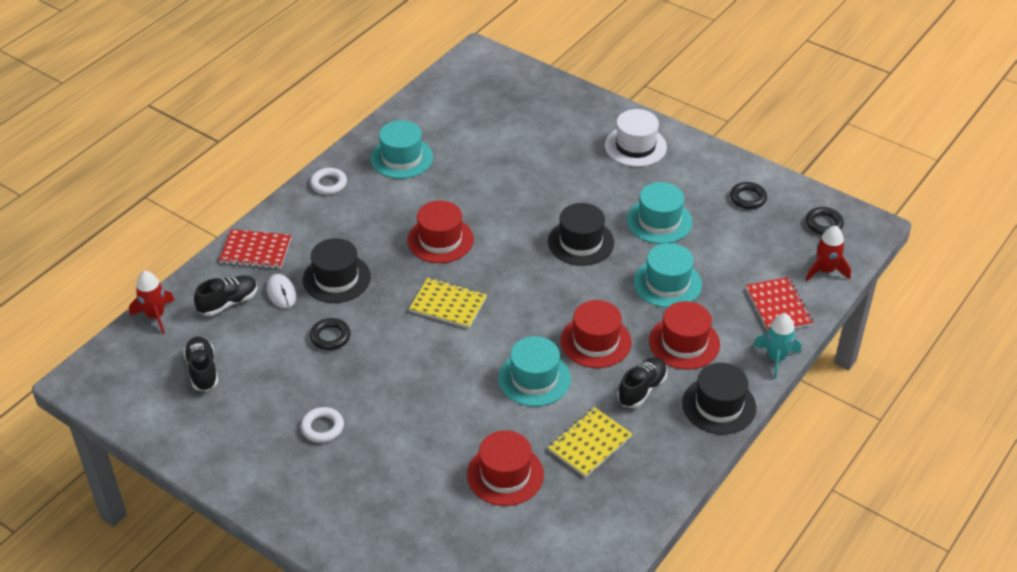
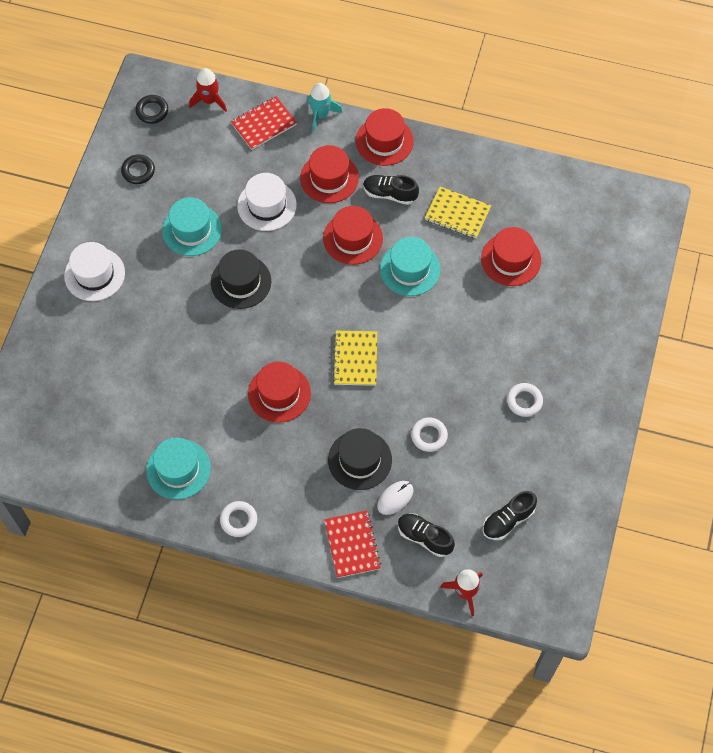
camera: 110 degrees left, 20 degrees up
black ring [310,318,351,350] -> white ring [411,417,448,452]
turquoise hat [633,243,702,308] -> white hat [237,173,297,231]
black hat [682,363,756,434] -> red hat [356,108,414,166]

